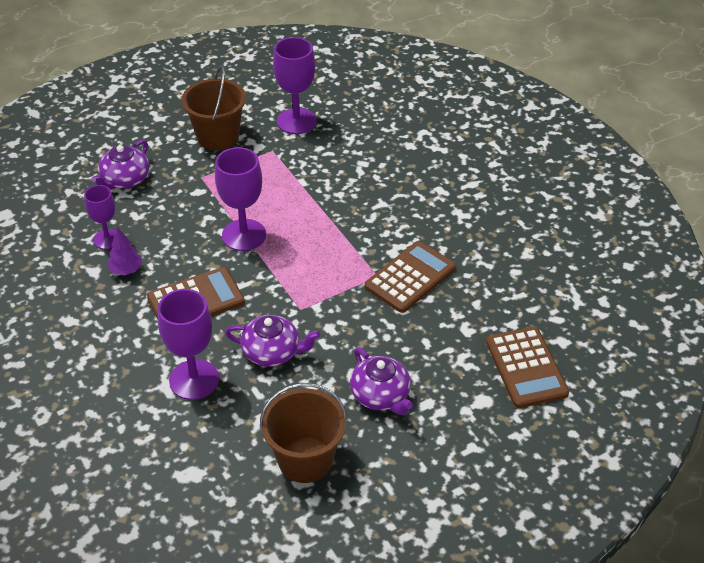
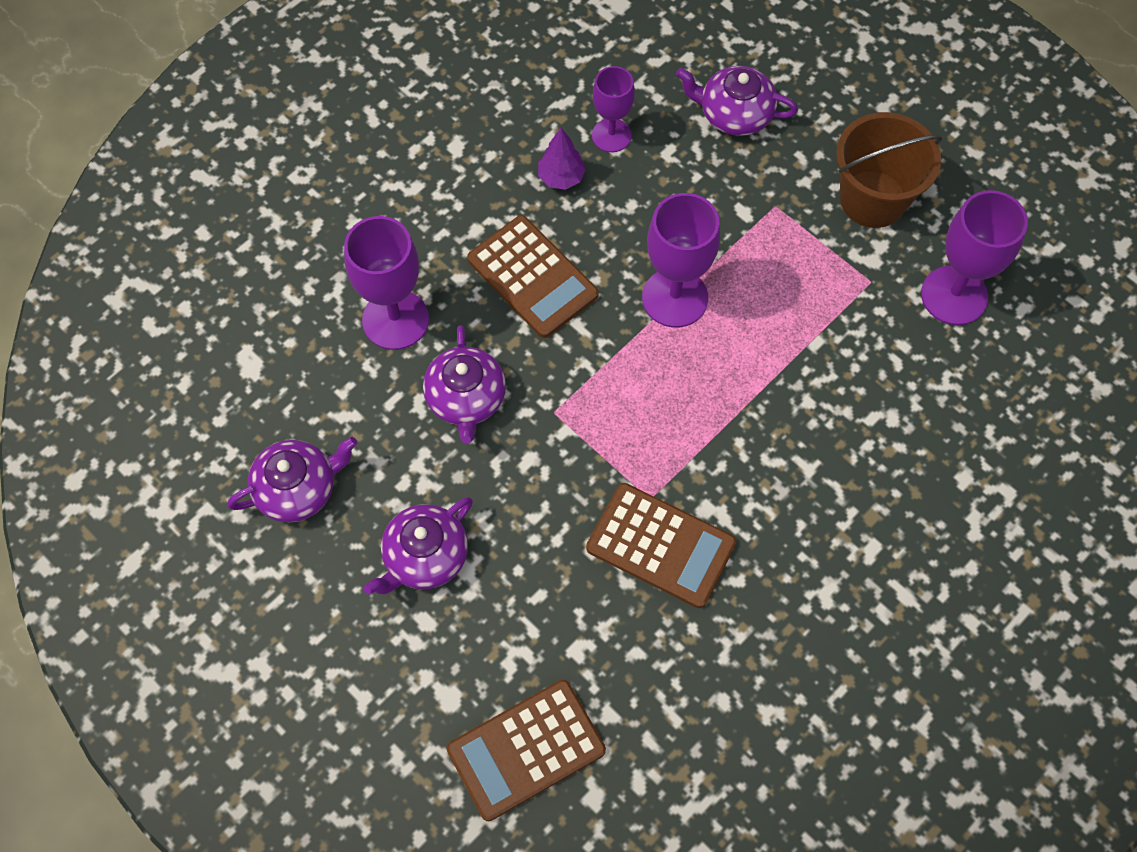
camera: 75 degrees right, 20 degrees up
brown bucket [260,383,347,483] -> purple teapot [227,437,357,522]

